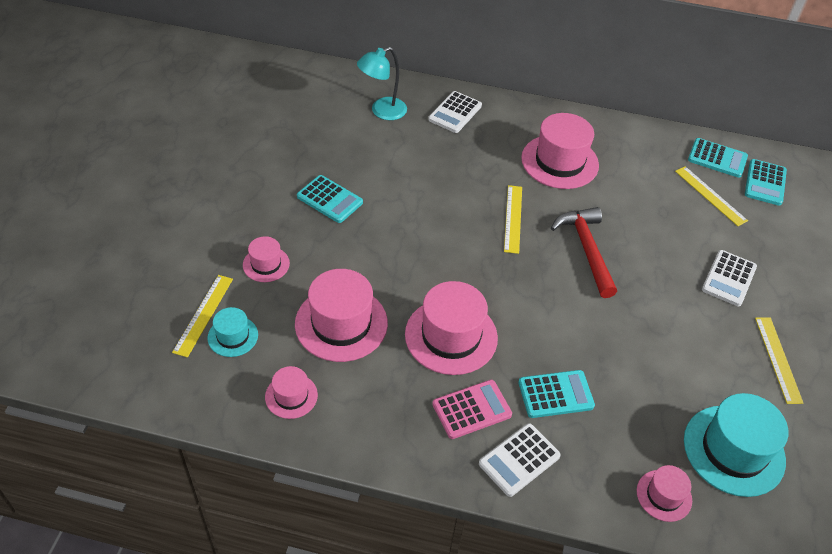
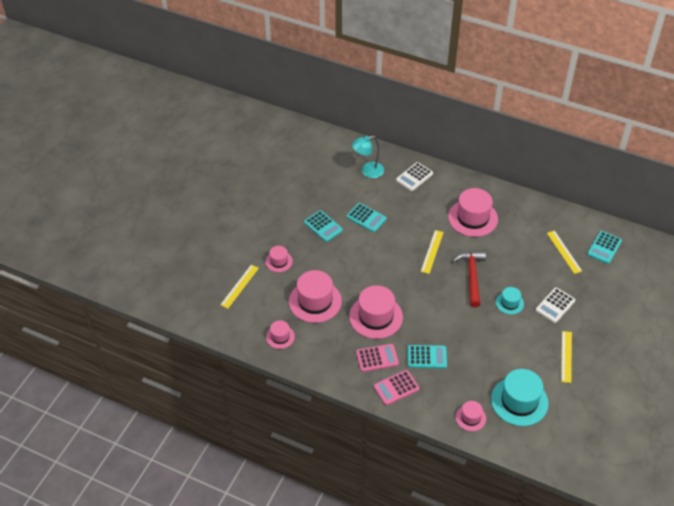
camera: 15 degrees right, 0 degrees up
turquoise hat [208,307,258,357] -> turquoise hat moved to [496,287,524,315]
white calculator [479,423,561,497] -> pink calculator [374,370,419,405]
turquoise calculator [688,138,748,178] -> turquoise calculator moved to [347,203,387,232]

